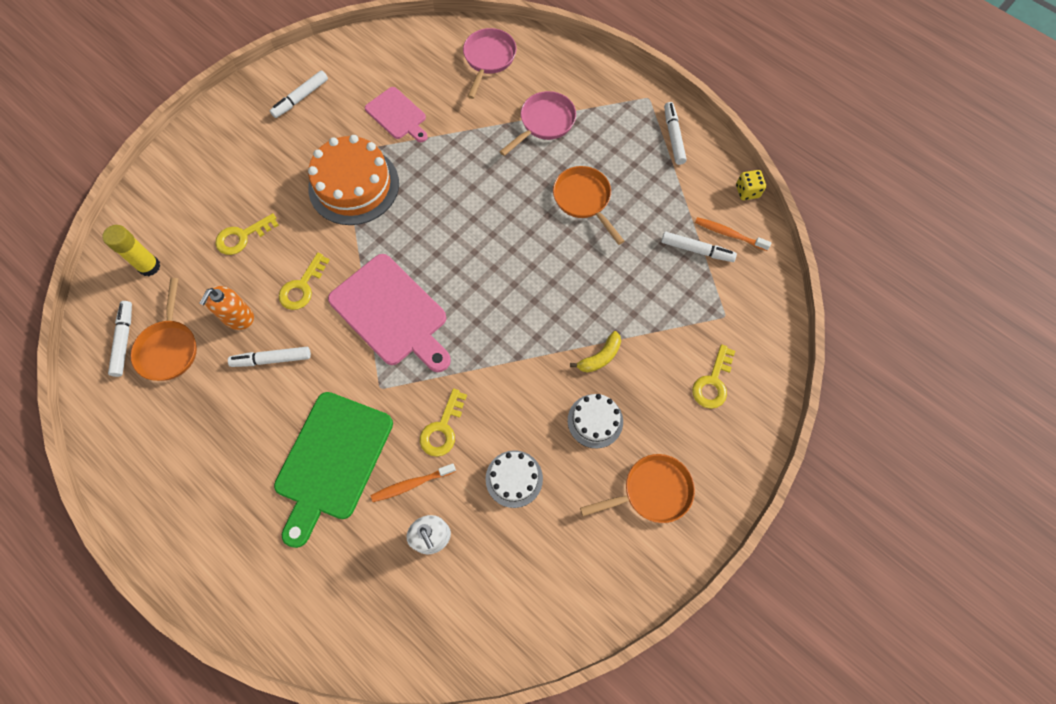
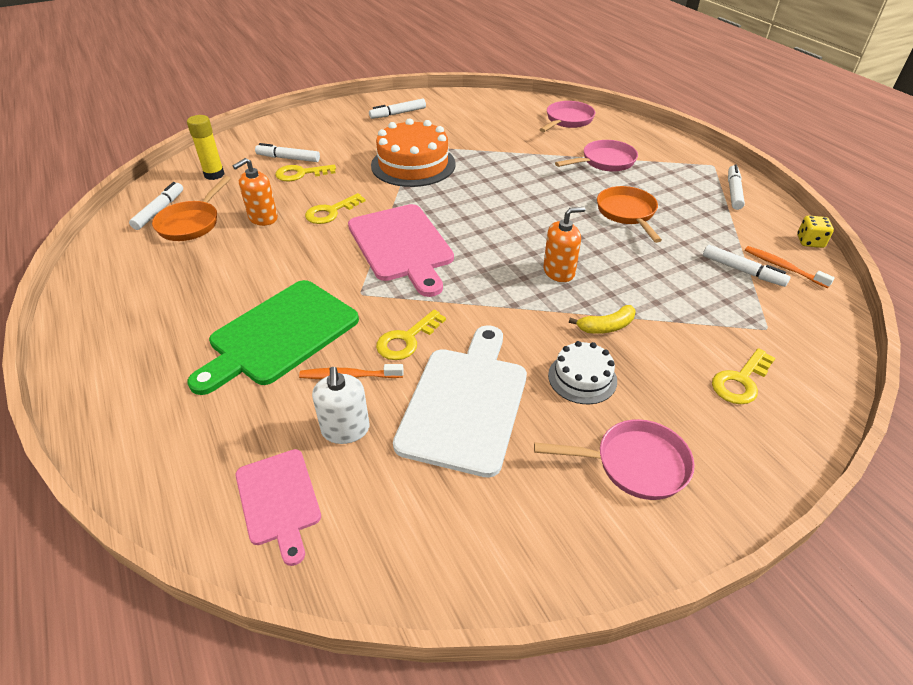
camera: 20 degrees right, 25 degrees down
white marker [228,347,311,367] -> white marker moved to [255,143,320,162]
pink cutting board [365,87,428,142] -> pink cutting board moved to [236,449,321,566]
white cake [486,450,543,508] -> white cutting board [393,325,527,478]
orange pan [580,454,695,523] -> pink pan [534,419,695,500]
none -> orange soap dispenser [543,207,585,282]

